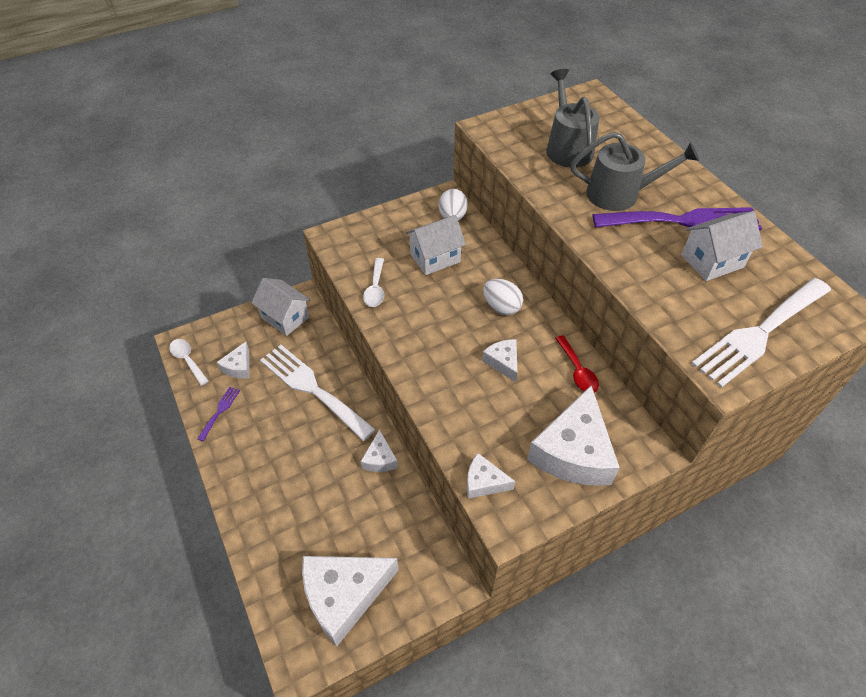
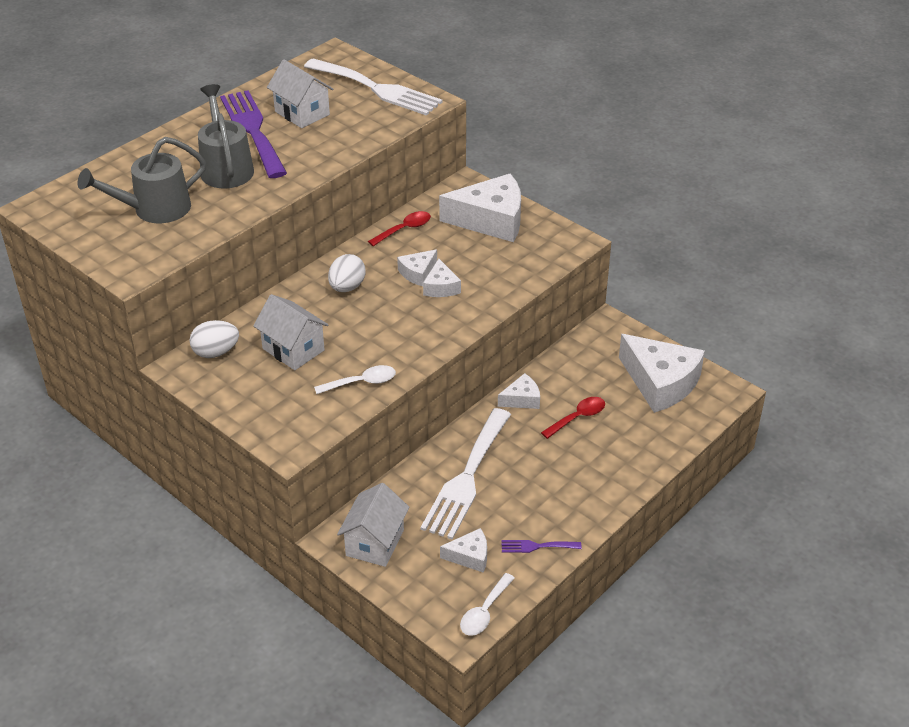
camera: 110 degrees left, 10 degrees down
white cheese [467,453,516,499] -> white cheese moved to [423,259,461,297]
none -> red spoon [541,397,605,439]

